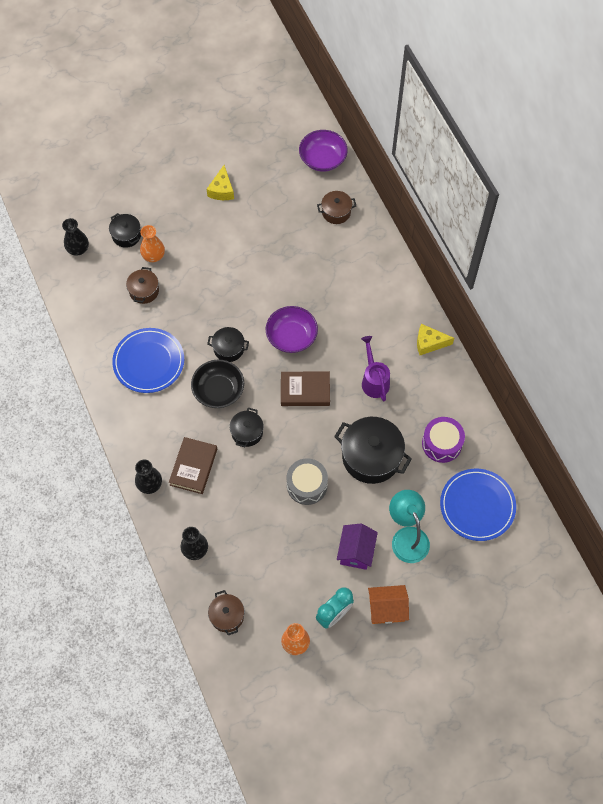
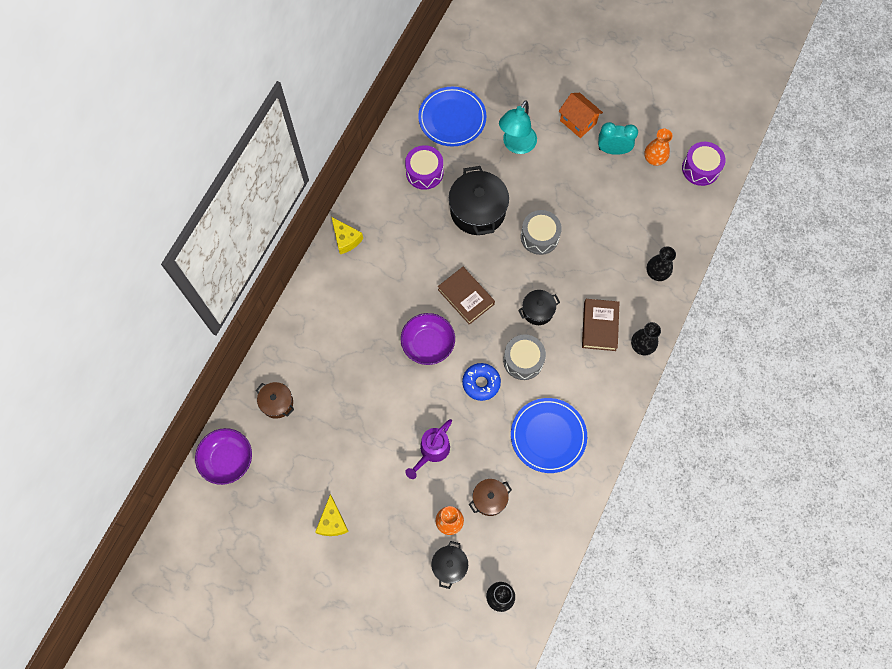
camera: 130 degrees left, 5 degrees up
brown book [169,437,217,494] -> brown book turned 60 degrees counterclockwise [582,299,619,351]
black bowl [191,360,244,408] -> grey drum [503,335,546,380]
yellow cheese [207,165,234,200] -> yellow cheese turned 120 degrees clockwise [315,494,349,536]
black pot [207,327,249,362] -> blue donut [462,363,501,401]
brown pot [208,590,244,635] -> none
purple house [337,523,378,570] -> none
purple watering can [361,336,390,401] -> purple watering can moved to [405,419,452,479]
none -> purple drum [682,142,726,186]

